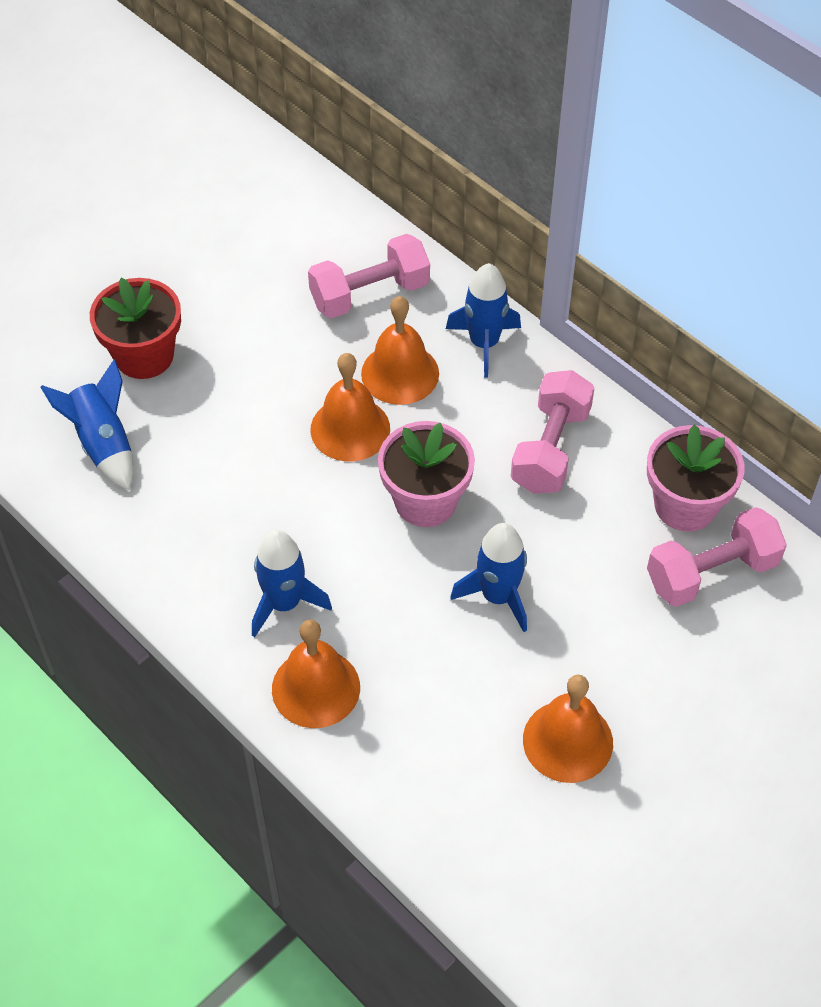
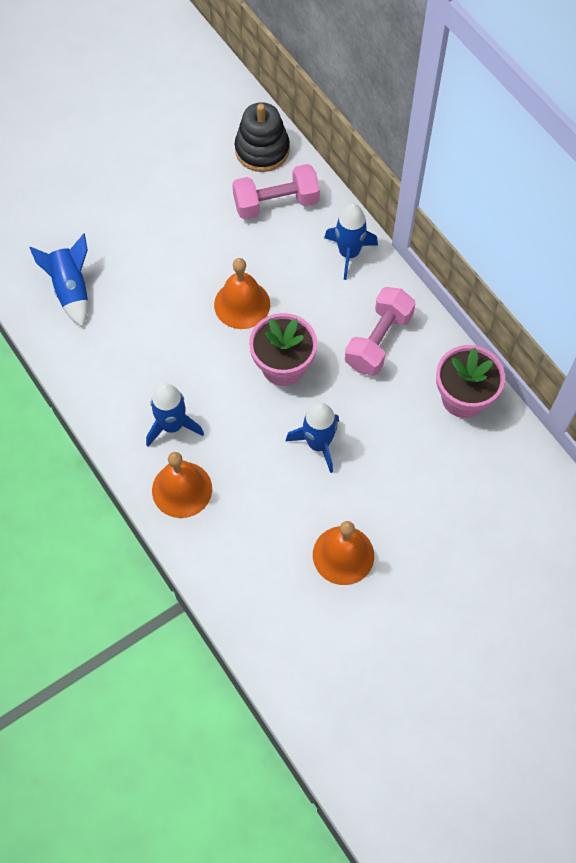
camera: 10 degrees right, 10 degrees up
red flower pot [90,278,181,379] -> none
orange bell [361,296,439,405] -> none
pink dumbbell [647,507,787,607] -> none
none -> black stacking toy [235,102,290,172]

